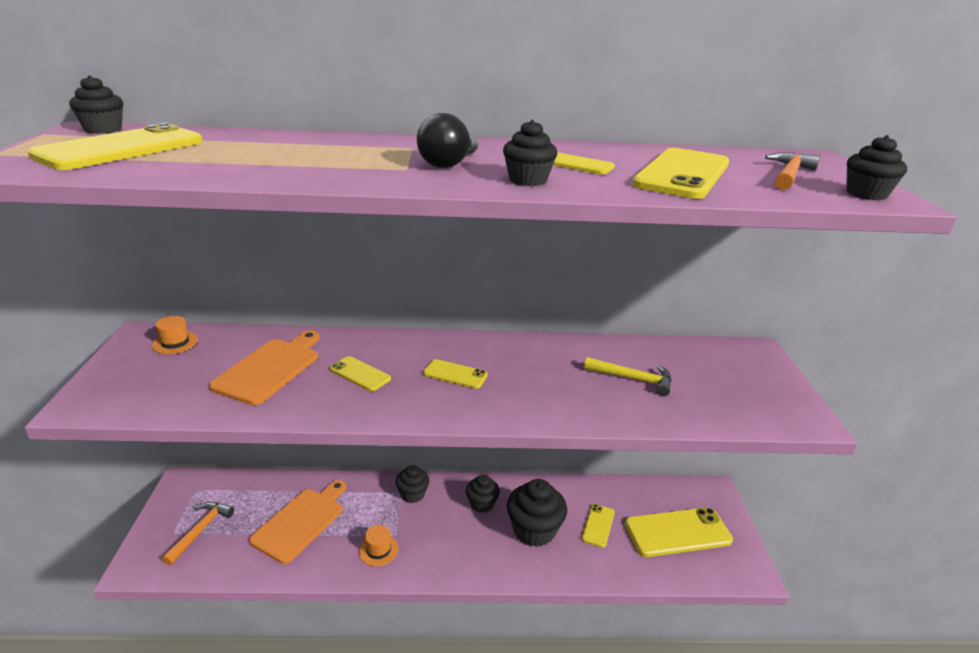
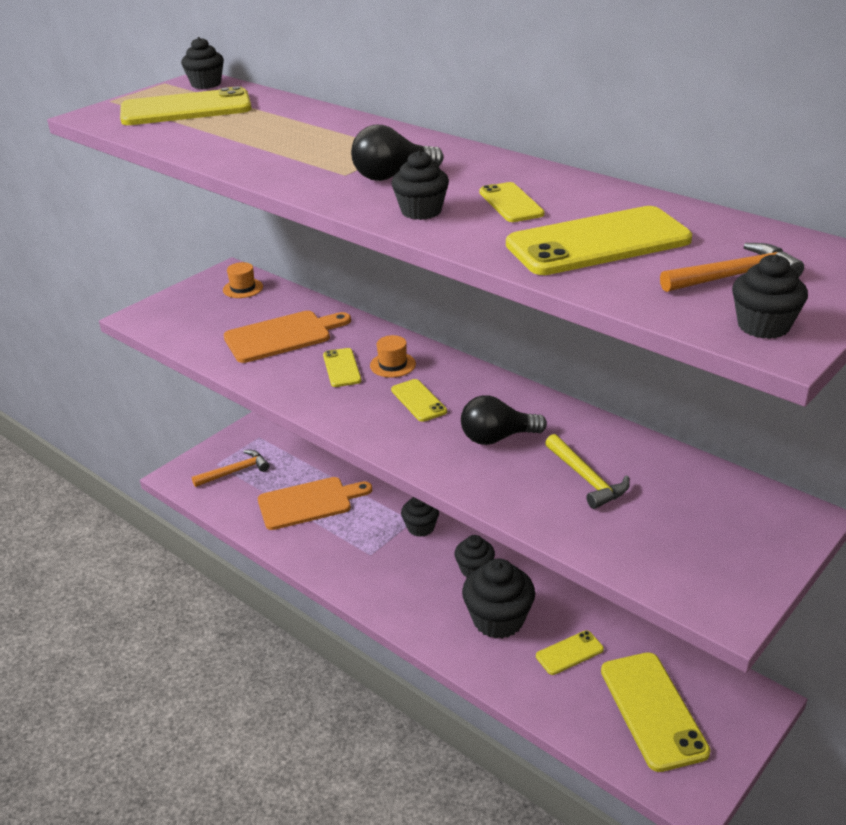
camera: 45 degrees right, 5 degrees up
orange hat [359,525,399,566] -> orange hat moved to [370,335,416,378]
yellow phone [625,507,733,557] -> yellow phone turned 45 degrees clockwise [601,652,711,772]
none -> black light bulb [461,395,547,445]

